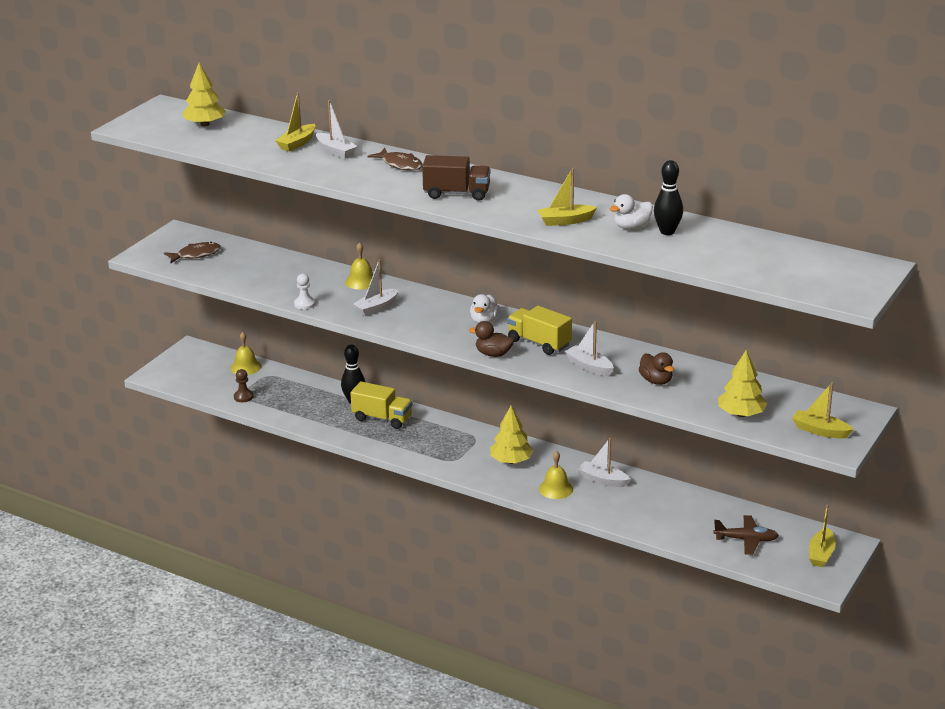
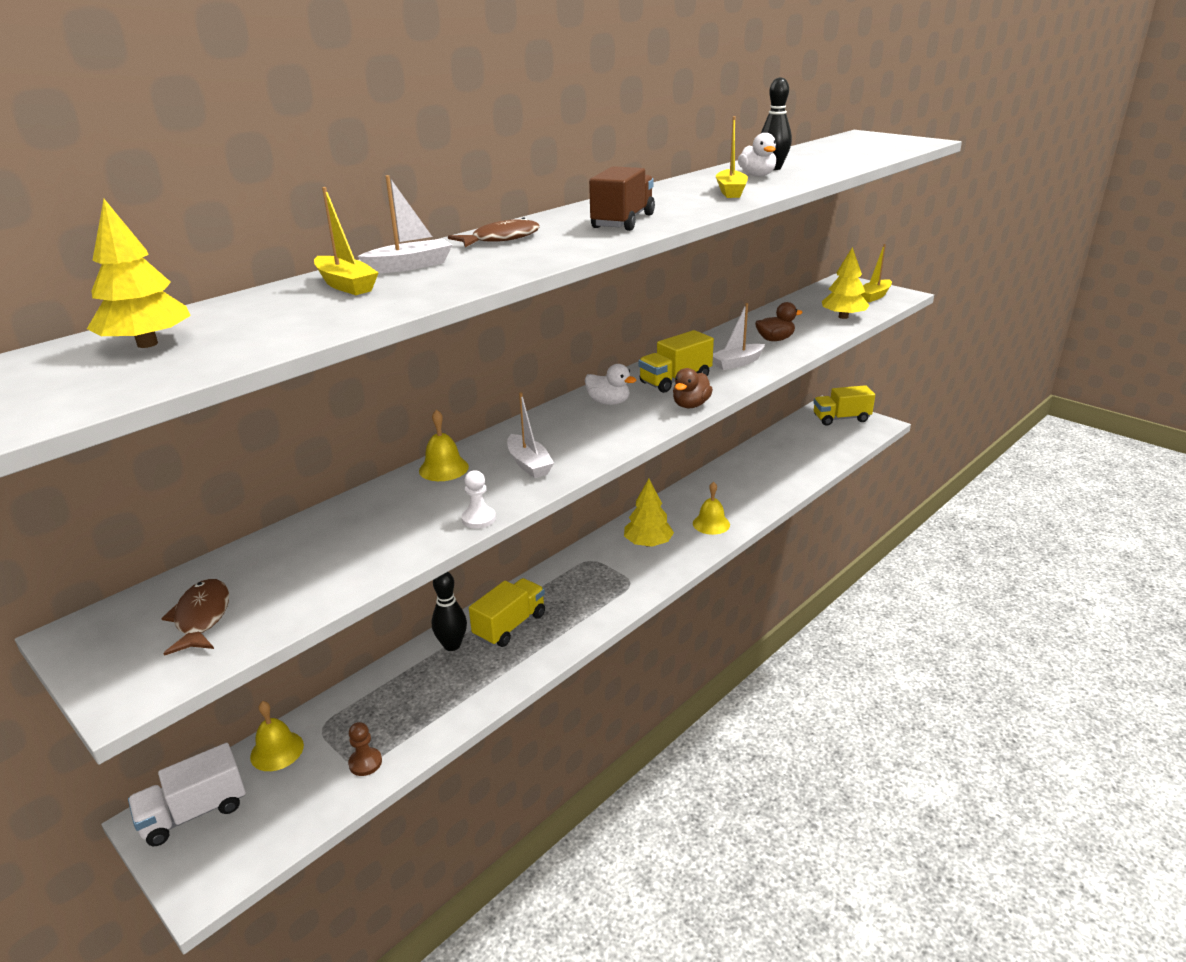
camera: 75 degrees left, 0 degrees up
white boat [578,438,630,487] -> none
brown plane [714,515,779,555] -> none
yellow boat [809,505,836,567] -> yellow truck [813,385,875,426]
none -> white truck [128,743,246,846]

